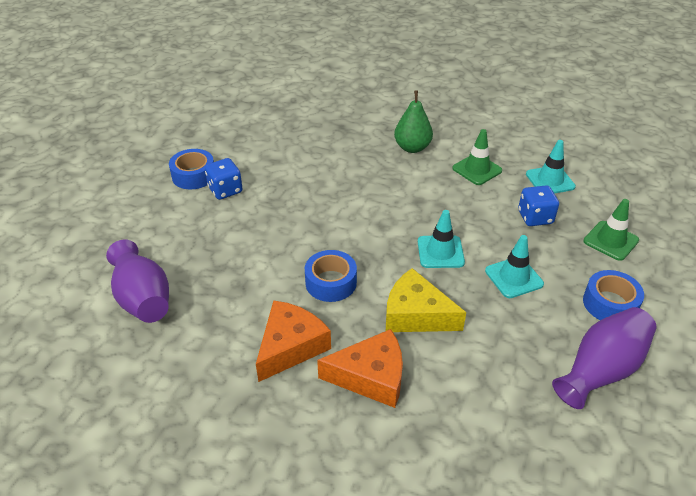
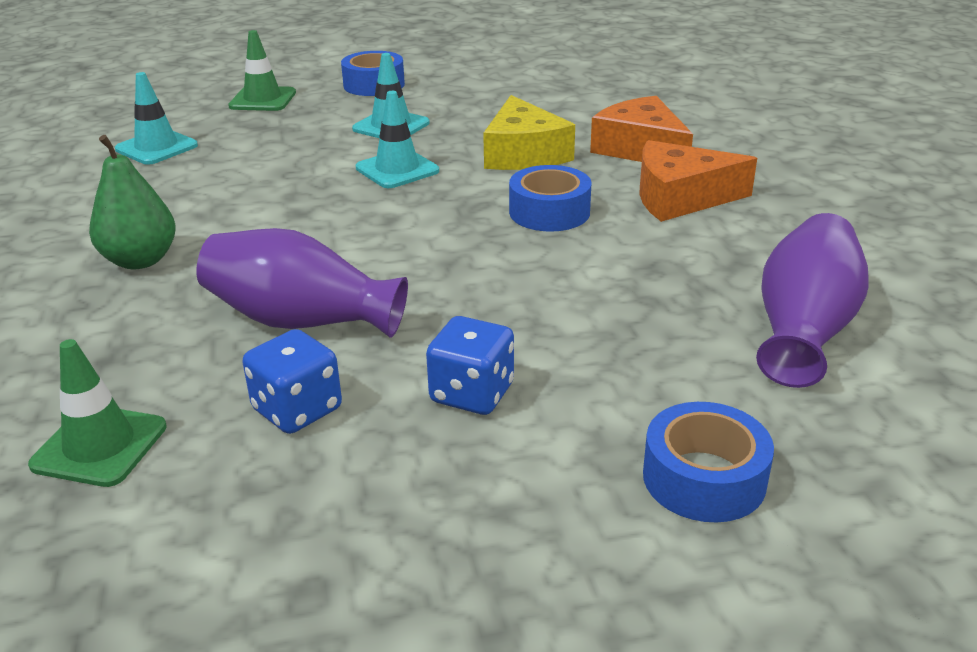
camera: 125 degrees left, 10 degrees down
blue tape [169,149,214,189] -> blue tape moved to [643,402,774,523]
green traffic cone [452,129,502,185] -> green traffic cone moved to [28,339,167,487]
blue dice [518,185,559,226] -> blue dice moved to [243,329,342,434]
purple vase [552,307,657,409] -> purple vase moved to [196,228,408,338]

